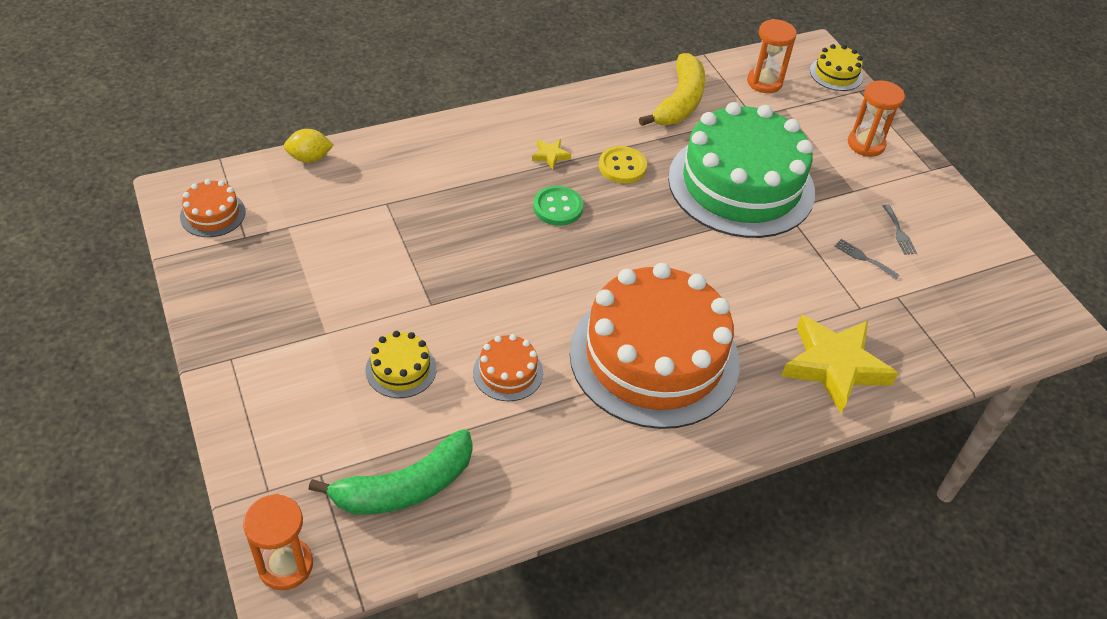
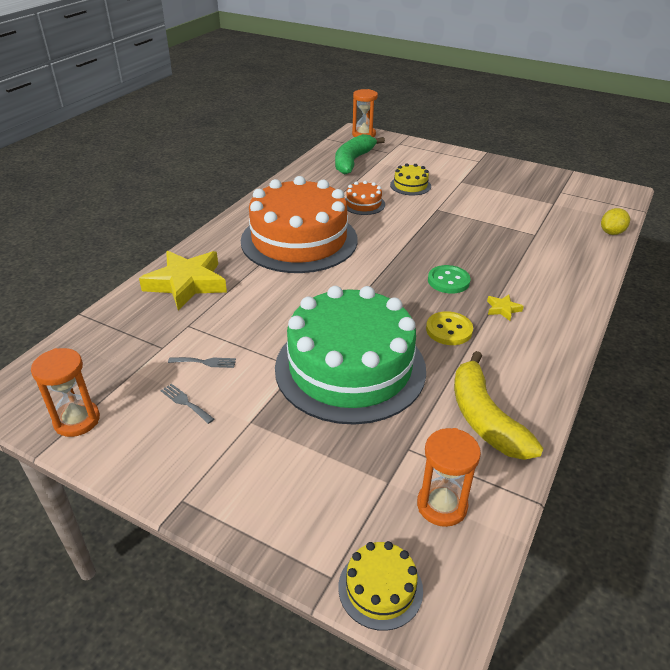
camera: 145 degrees right, 10 degrees down
orange cake [180,179,245,237] -> none
orange hourglass [848,80,905,157] -> orange hourglass moved to [31,348,100,437]

